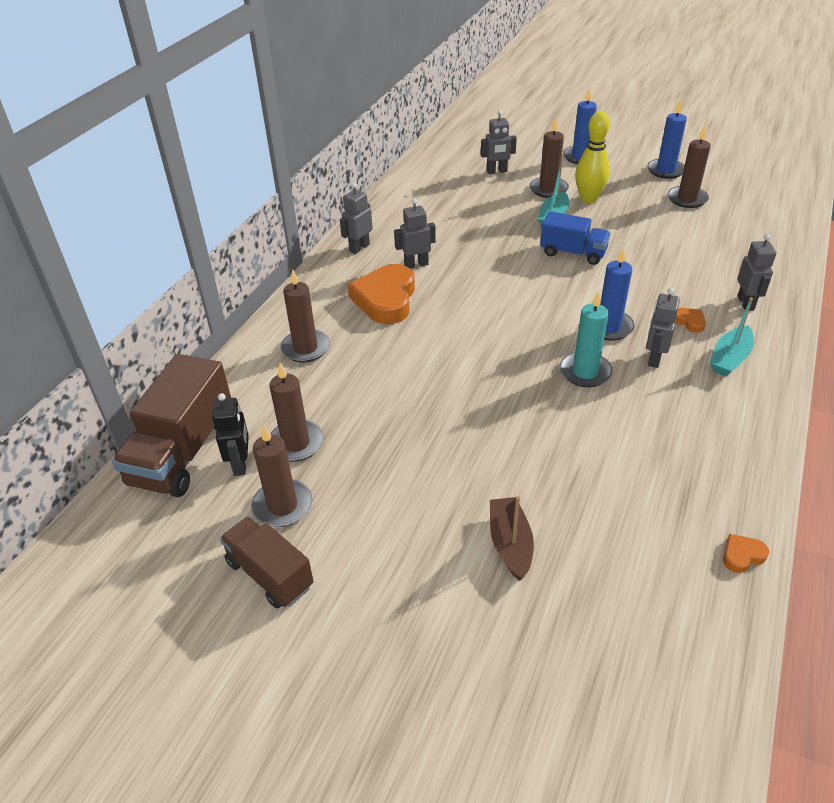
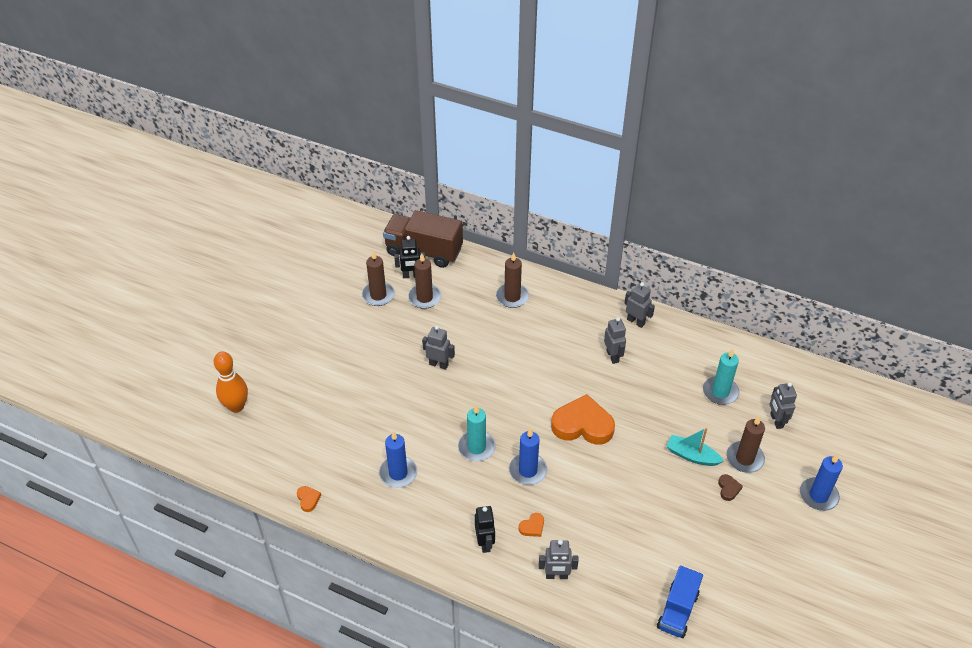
camera: 90 degrees right, 5 degrees up
brown truck [220,517,314,608] -> none
orange heart [348,264,415,324] -> orange heart moved to [551,394,615,445]
brown boat [490,496,534,581] -> none
blue truck [540,211,611,265] -> blue truck moved to [657,566,703,638]
yellow bowling pin [575,111,610,203] -> brown heart [718,474,743,501]
grey robot [646,288,680,368] -> grey robot moved to [422,326,455,370]
blue candle [647,100,687,179] -> blue candle moved to [379,431,417,488]
brown candle [668,126,711,208] -> none
turquoise boat [710,298,754,377] -> black robot [475,506,495,553]
none -> orange bowling pin [214,351,248,413]
none -> turquoise candle [703,348,739,405]

